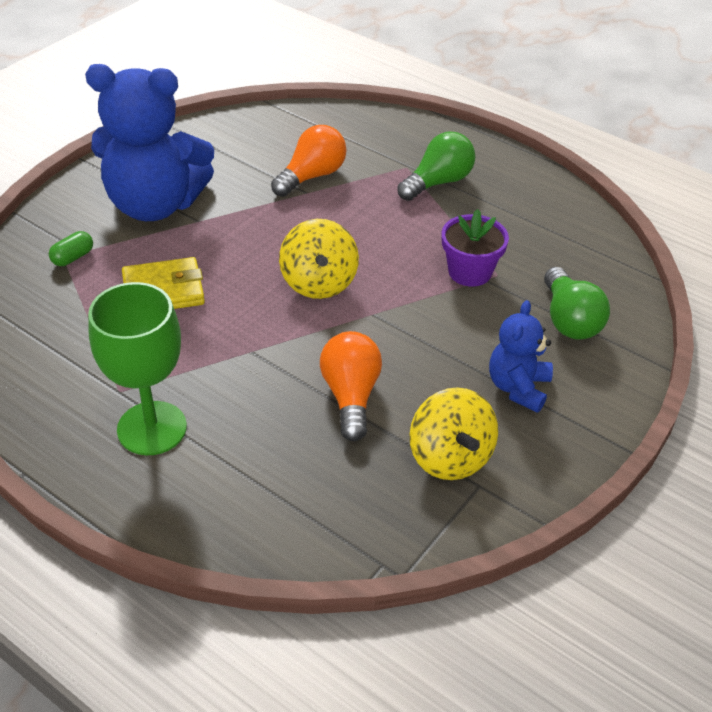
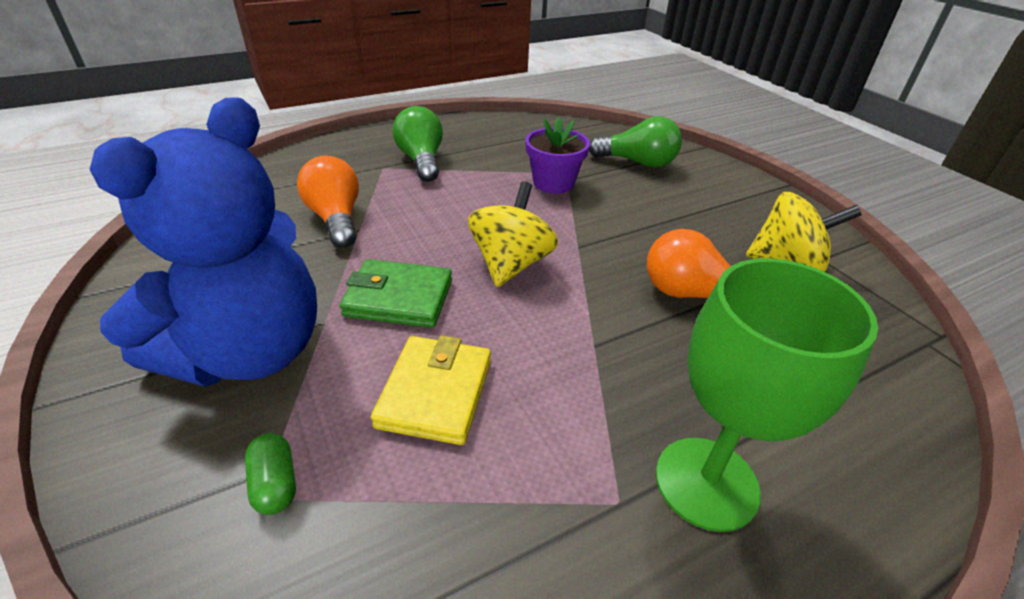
camera: 65 degrees left, 5 degrees down
yellow spinning top [279,219,359,299] -> yellow spinning top turned 90 degrees counterclockwise [468,182,558,287]
blue teddy bear [489,300,553,413] -> none
none -> green wallet [340,259,452,328]

